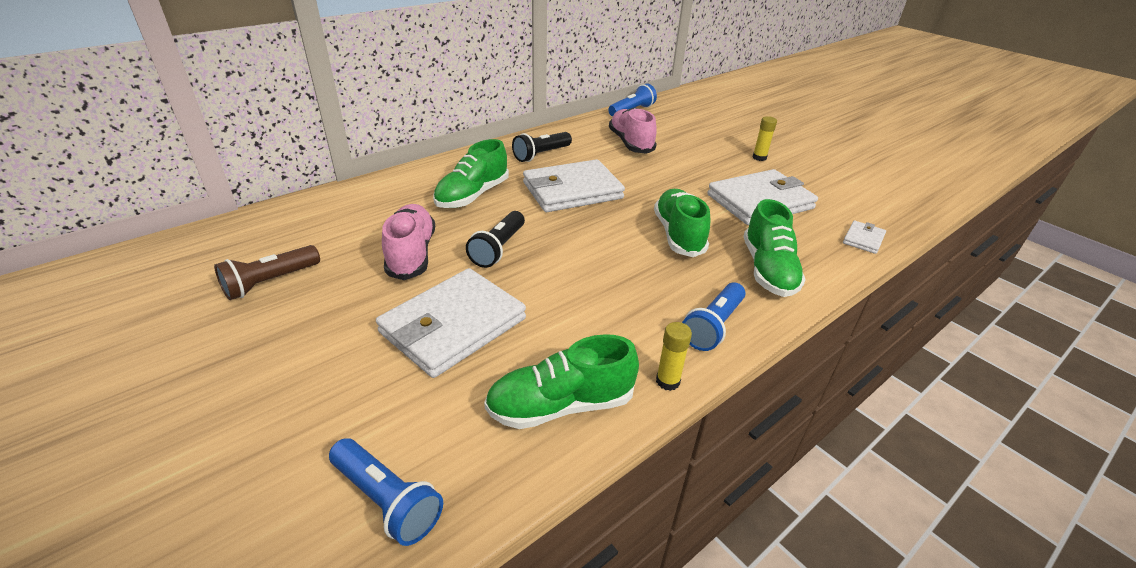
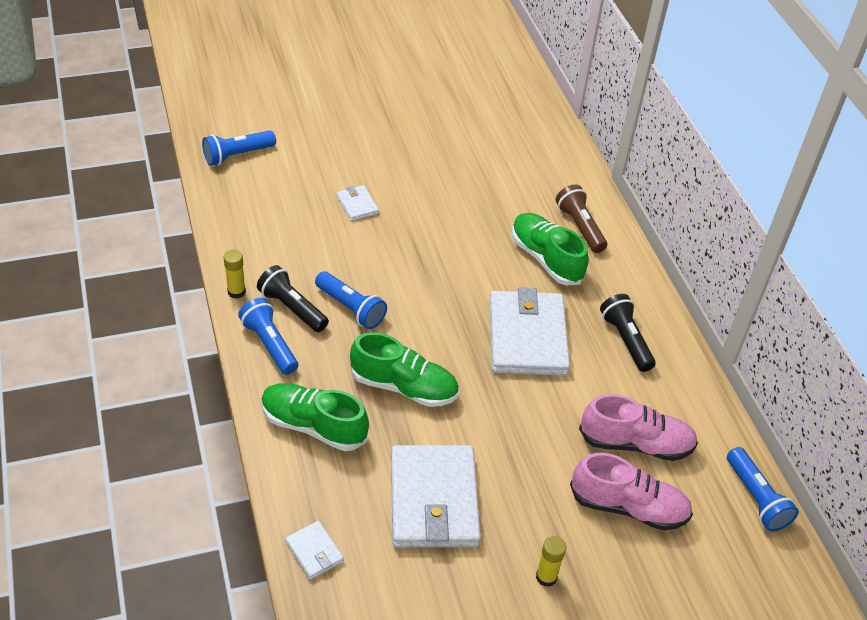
camera: 110 degrees right, 10 degrees up
brown flashlight [214,245,320,300] -> brown flashlight moved to [556,184,607,253]
white wallet [376,268,526,378] -> white wallet [336,185,379,221], size x0.45
pink shoe [382,204,435,280] -> pink shoe moved to [570,453,693,530]
black flashlight [466,211,525,268] -> black flashlight moved to [257,265,329,332]
green shoe [484,334,639,429] -> none
none -> blue flashlight [315,271,387,329]

